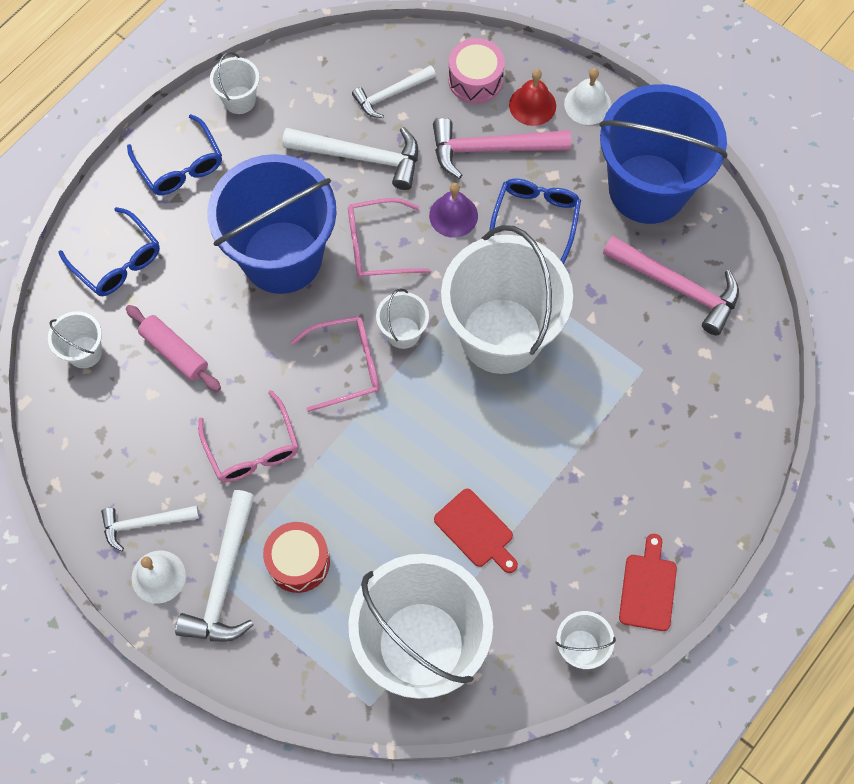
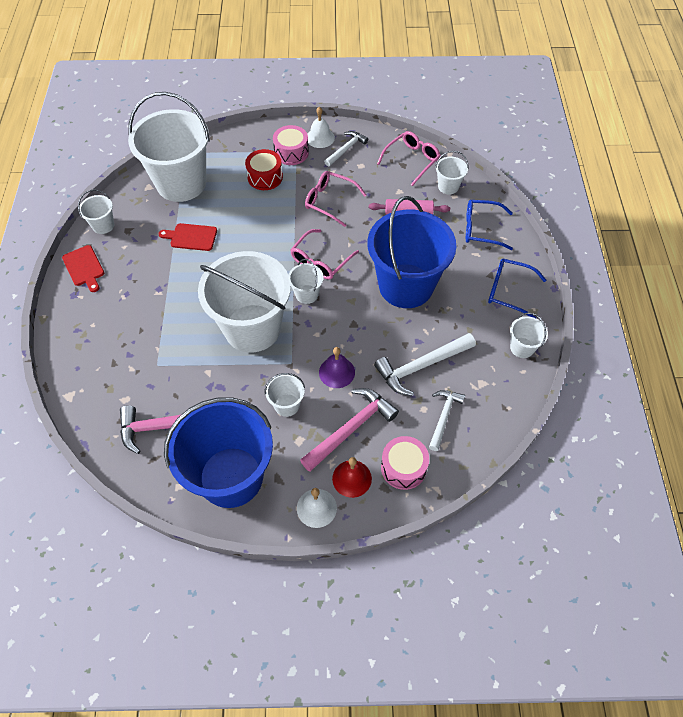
camera: 140 degrees right, 10 degrees down
white hammer [175,490,254,642] -> pink drum [273,125,309,165]
pink glasses [348,198,430,278] -> pink glasses moved to [377,131,441,186]
blue glasses [489,179,581,265] -> white bucket [265,373,305,417]

